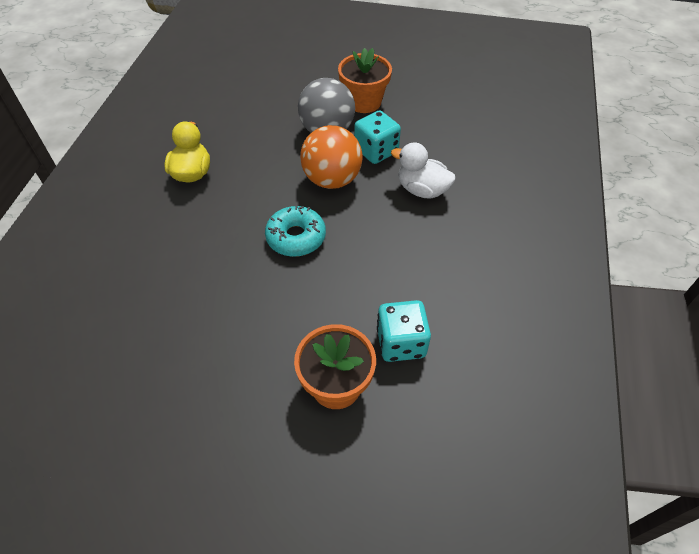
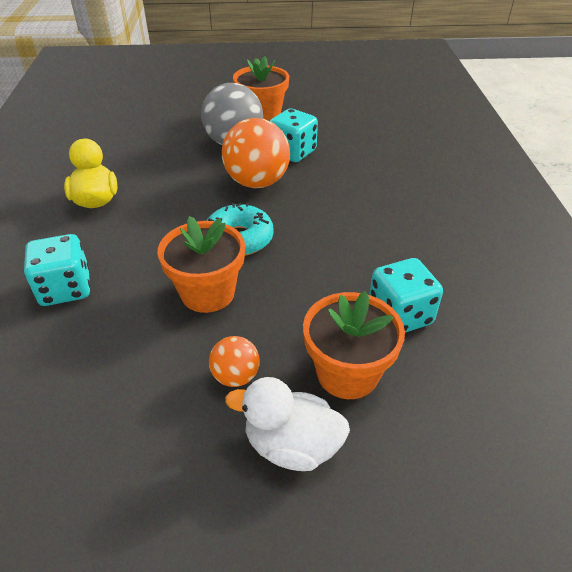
camera: 15 degrees left, 10 degrees down
white duck [391,142,456,199] -> white duck moved to [225,377,350,471]
none -> turquoise dice [24,234,90,306]
none -> orange flower pot [158,216,245,313]
none -> orange ball [209,336,260,387]

